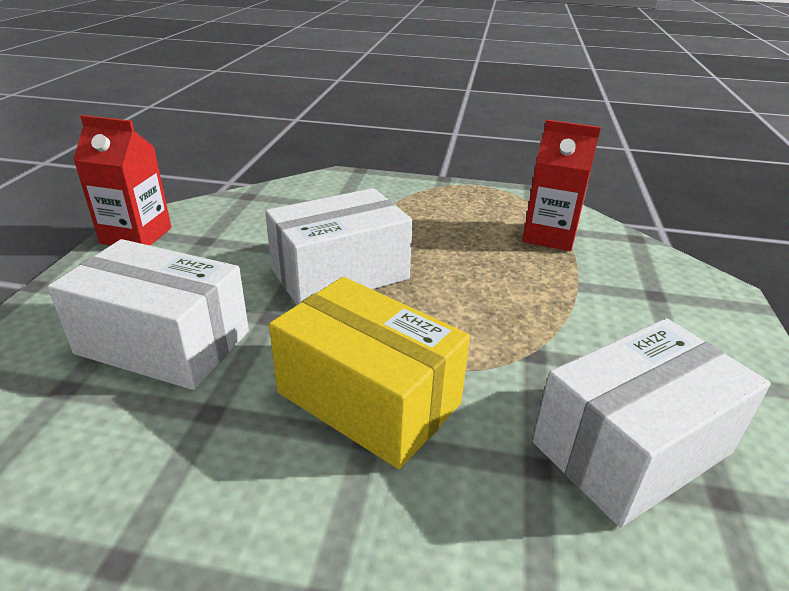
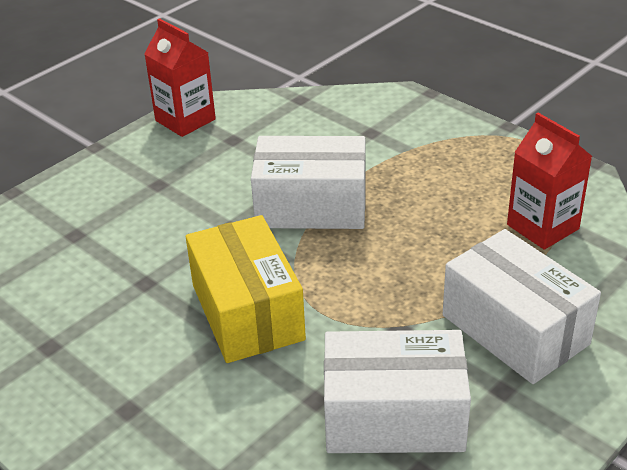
camera: 35 degrees right, 5 degrees up
white box [48,239,249,390] -> white box moved to [443,229,601,384]

